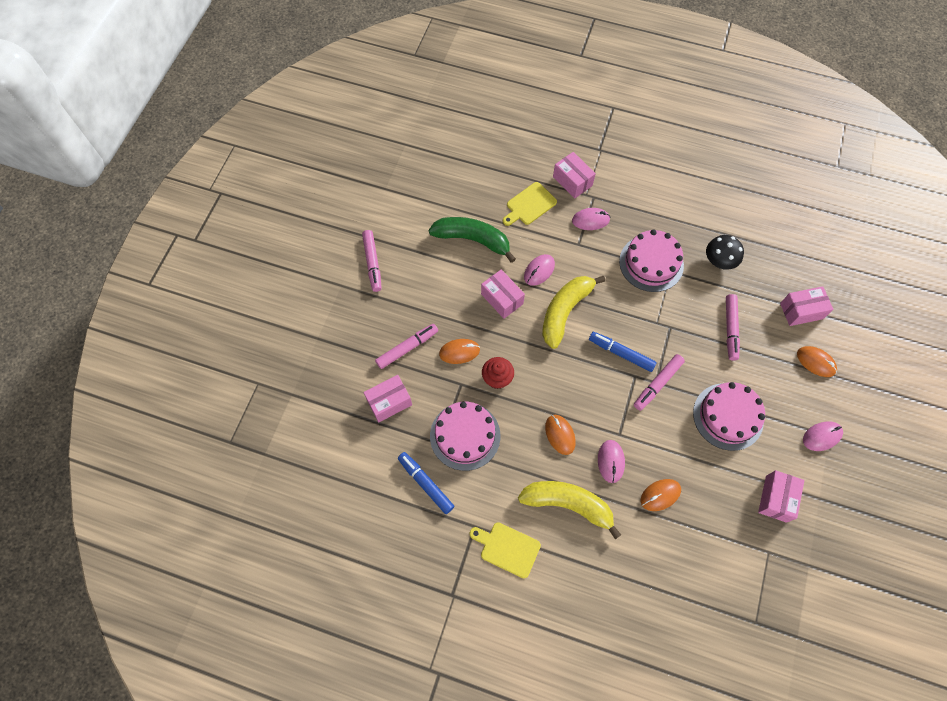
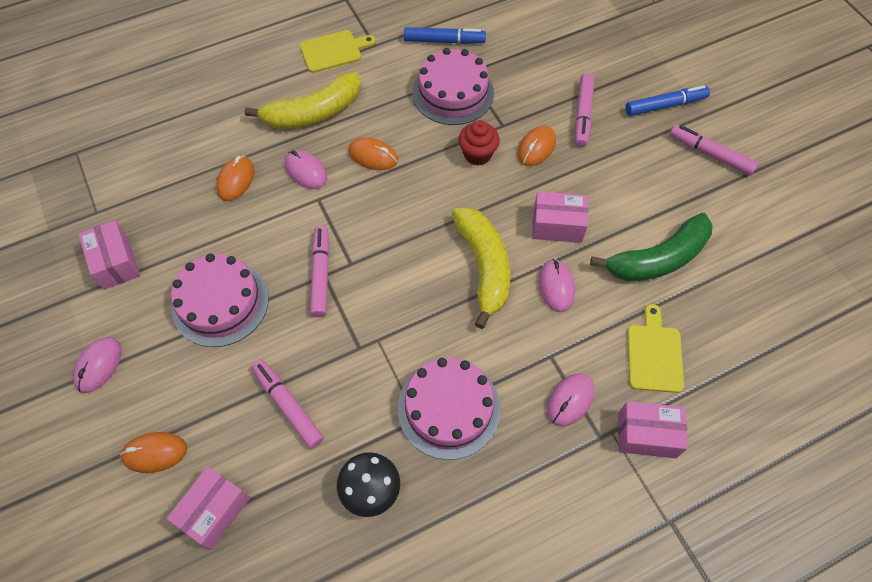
camera: 135 degrees right, 5 degrees down
pink box [364,375,412,422] -> none
blue marker [589,332,657,372] -> blue marker moved to [625,85,710,116]

